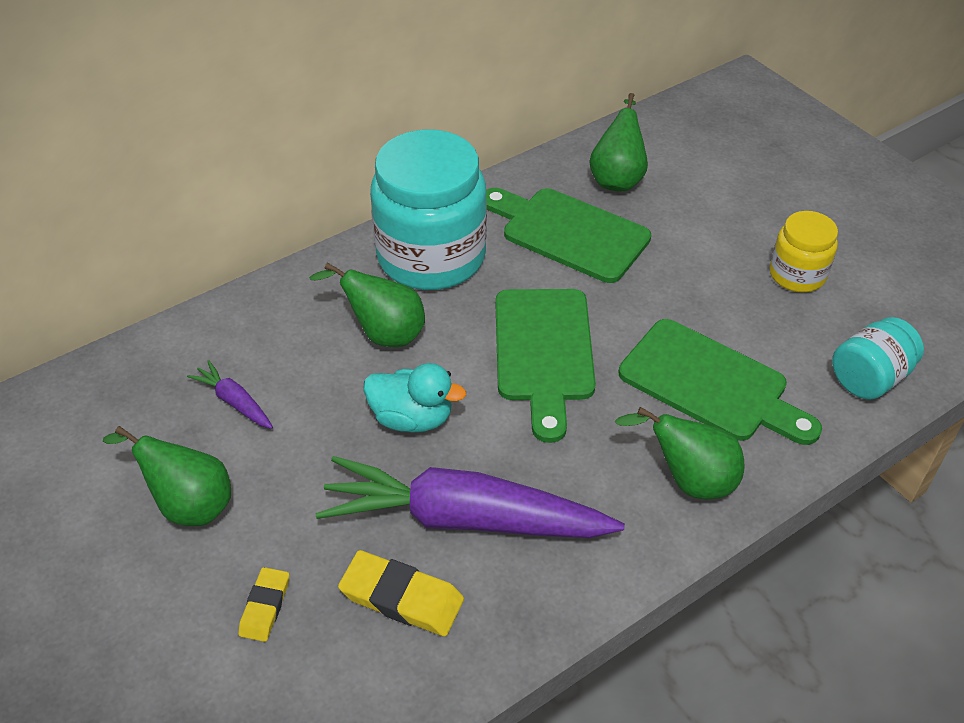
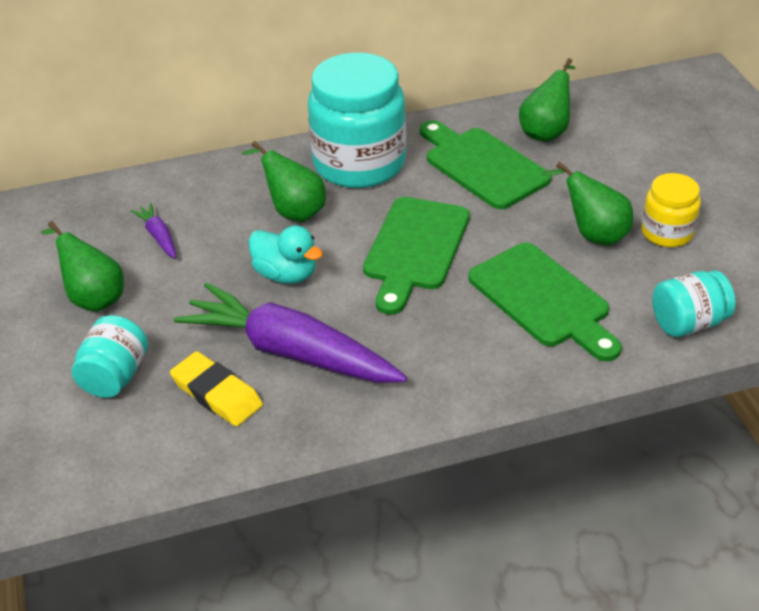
camera: 20 degrees right, 5 degrees down
yellow eraser [238,567,289,642] -> turquoise jar [72,315,148,398]
green pear [615,407,744,500] -> green pear moved to [541,162,633,246]

